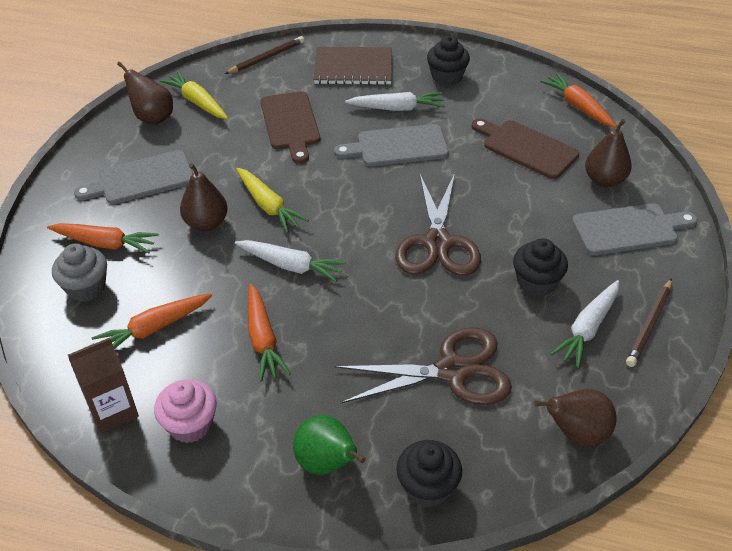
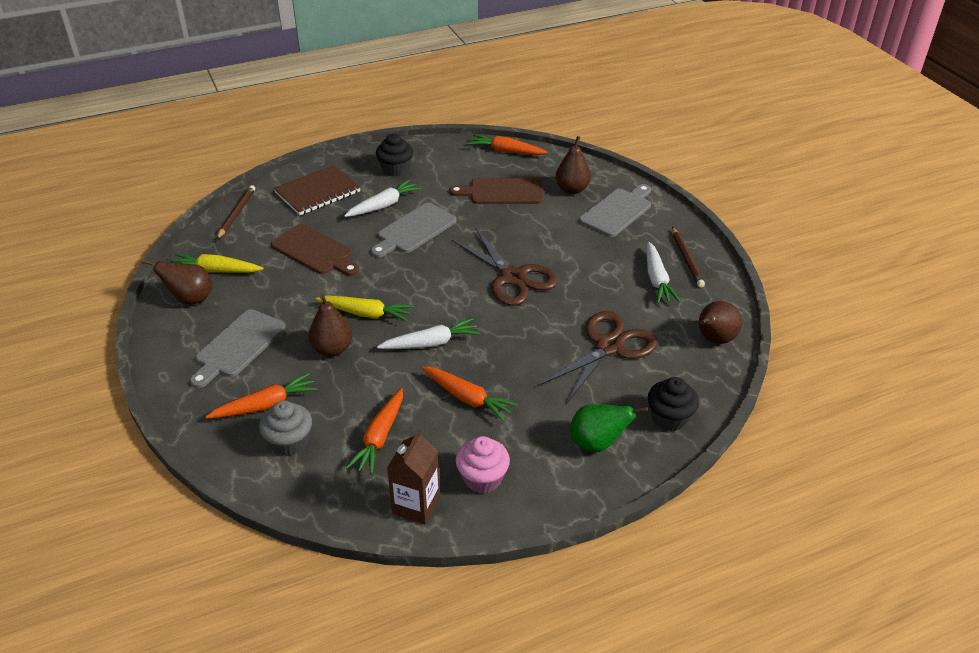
camera: 40 degrees left, 5 degrees down
black cupcake [513,238,568,297] -> none

